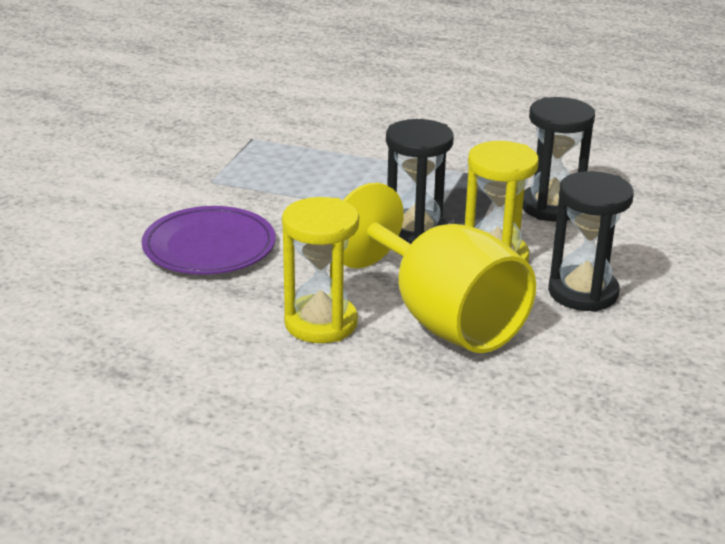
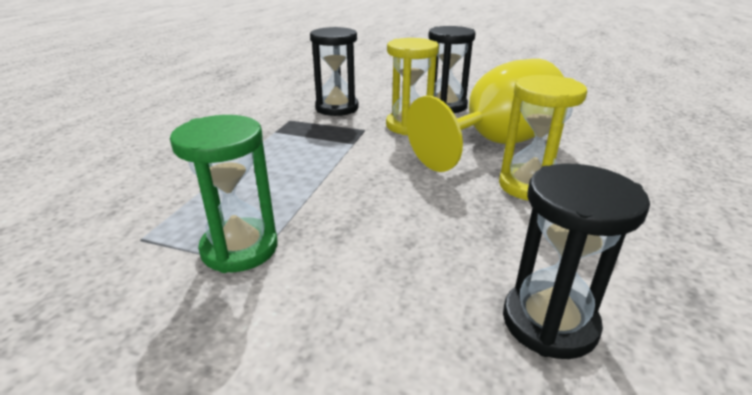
camera: 90 degrees left, 0 degrees up
purple plate [142,206,276,275] -> none
black hourglass [386,119,454,244] -> black hourglass moved to [503,163,650,359]
none -> green hourglass [170,115,278,273]

